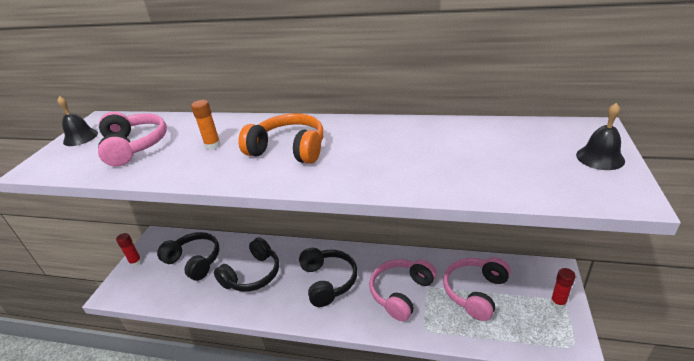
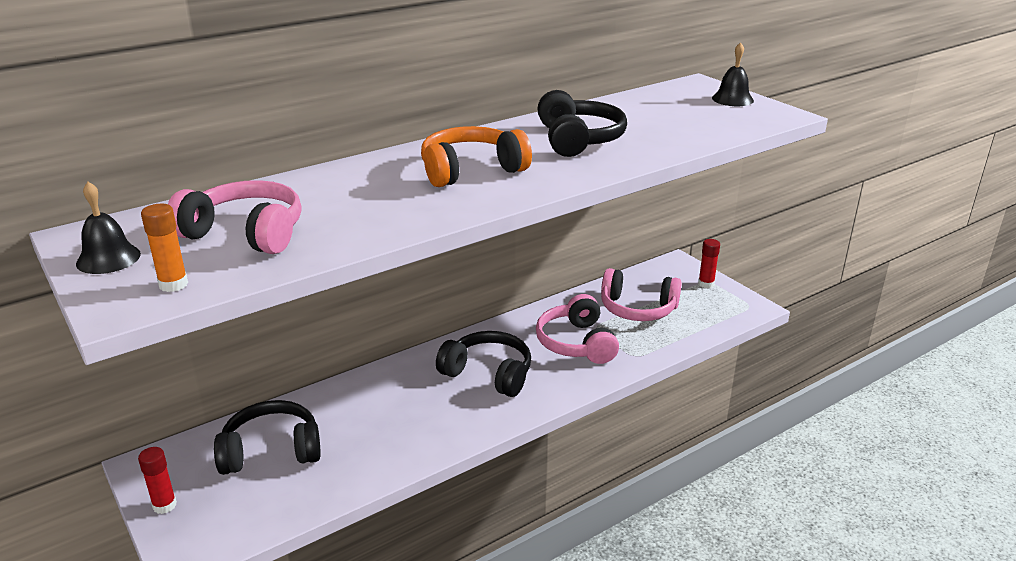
camera: 50 degrees left, 5 degrees down
orange glue stick [191,100,221,150] -> orange glue stick moved to [141,204,188,292]
black headphones [214,237,279,292] -> black headphones moved to [537,90,627,157]
pink headphones [443,257,511,321] -> pink headphones turned 60 degrees counterclockwise [601,268,682,321]

